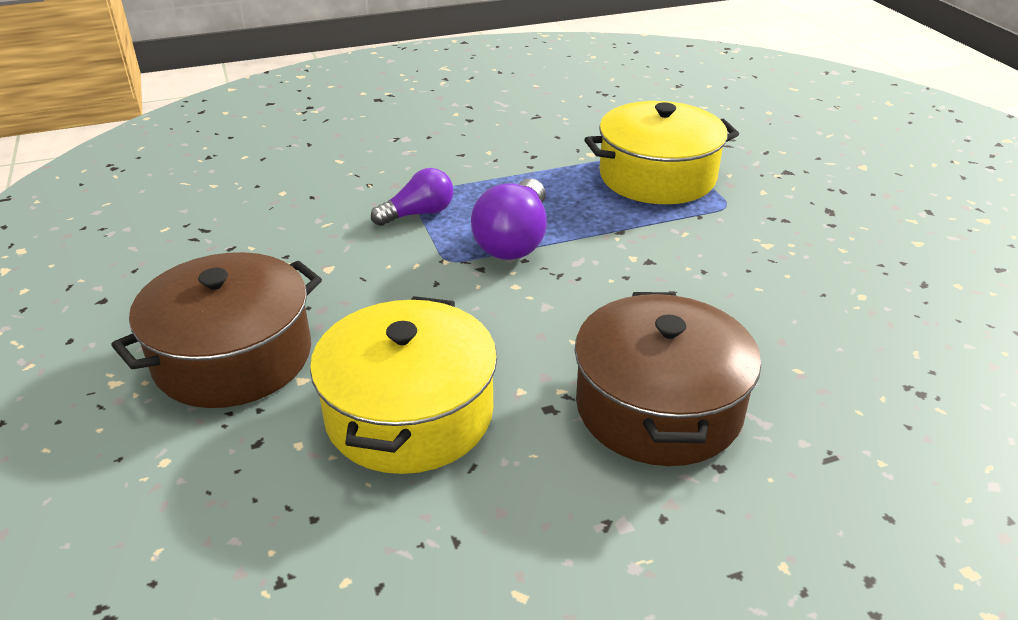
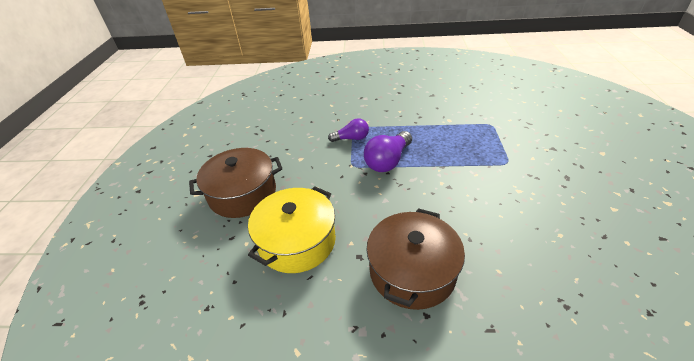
camera: 25 degrees right, 5 degrees up
yellow pot [584,101,739,204] -> none

